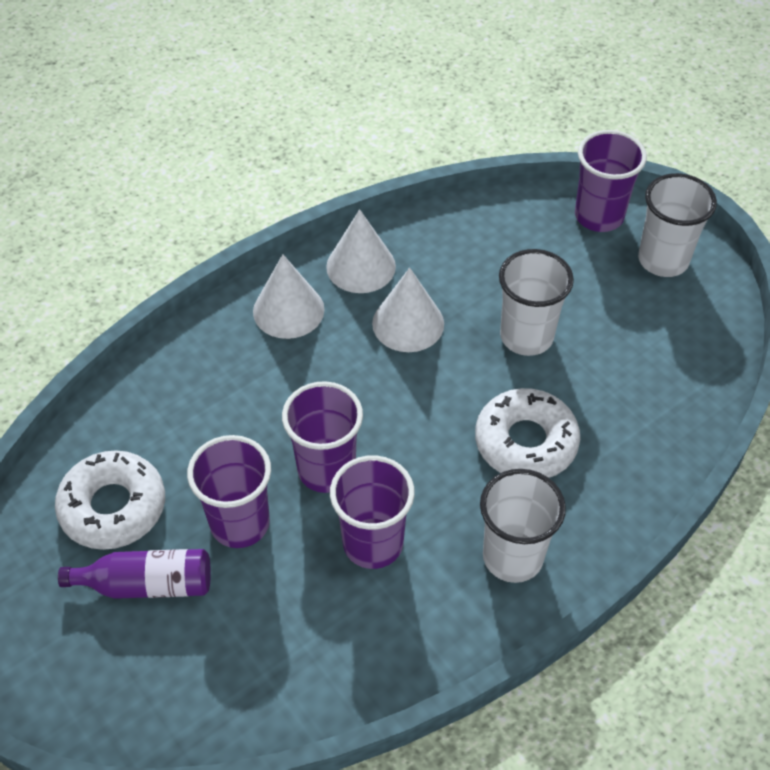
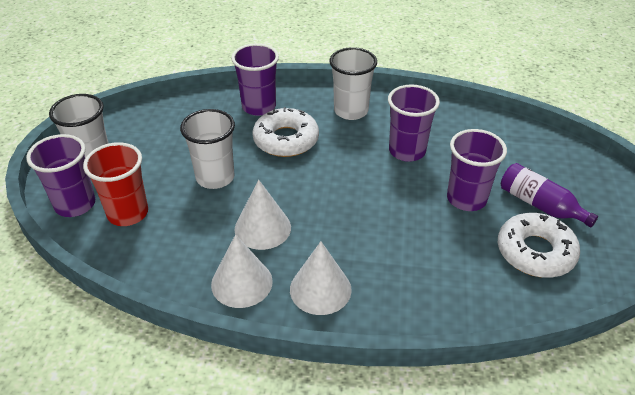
camera: 135 degrees left, 10 degrees down
purple cup [282,381,363,493] -> purple cup moved to [231,43,279,116]
none -> red cup [83,142,148,226]

